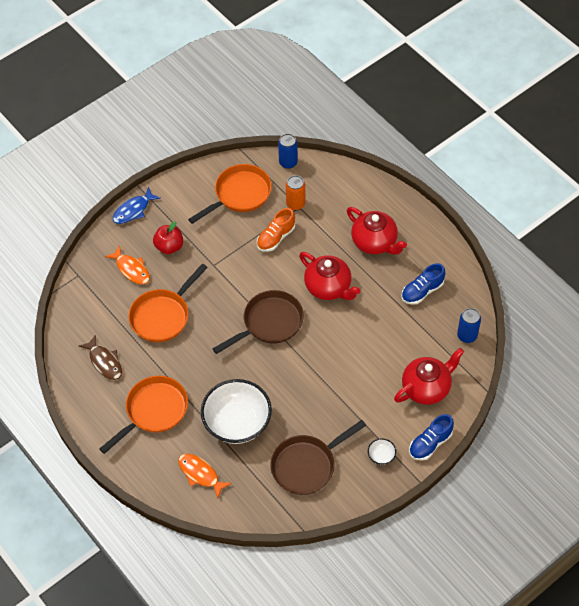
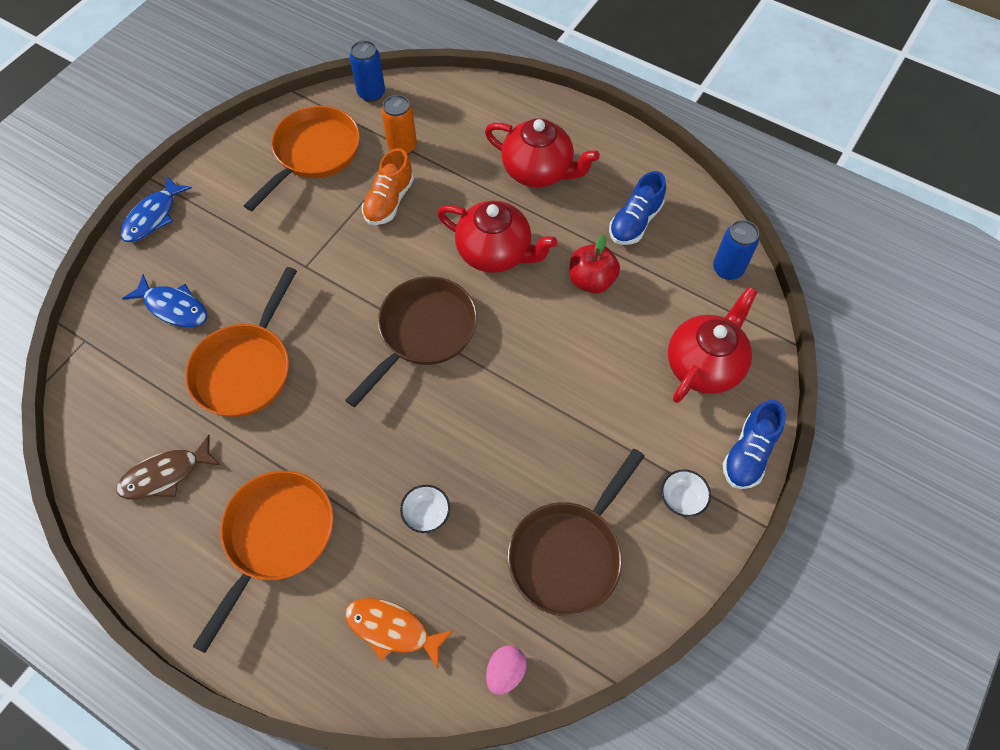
camera: 20 degrees left, 5 degrees up
brown fish [79,335,122,380] -> brown fish turned 120 degrees clockwise [116,435,220,499]
orange fish [105,245,150,284] -> blue fish [122,274,207,327]
red apple [153,221,183,254] -> red apple moved to [569,235,620,293]
white bowl [201,379,272,444] -> white bowl [400,485,450,533], size x0.40
none -> pink egg [486,645,526,695]

